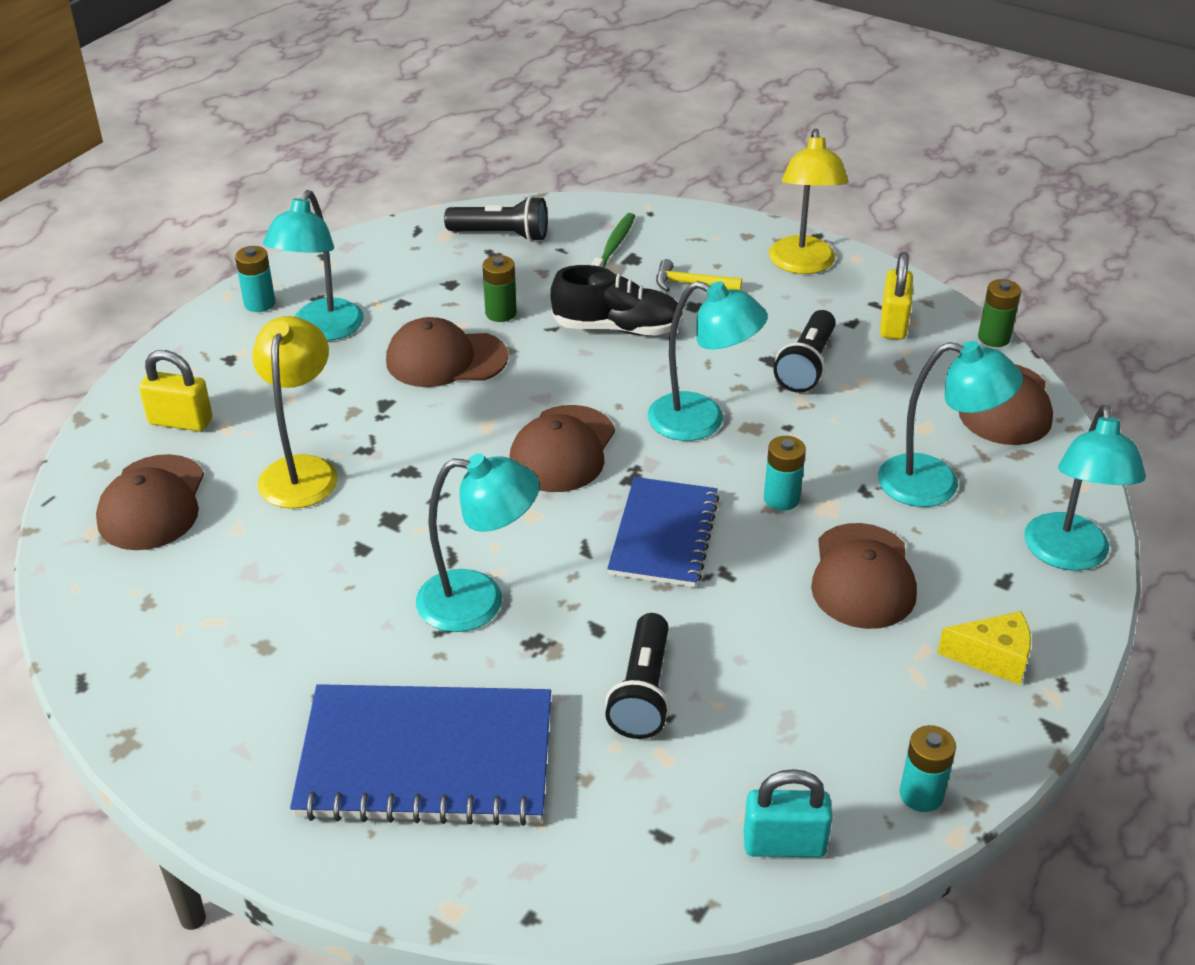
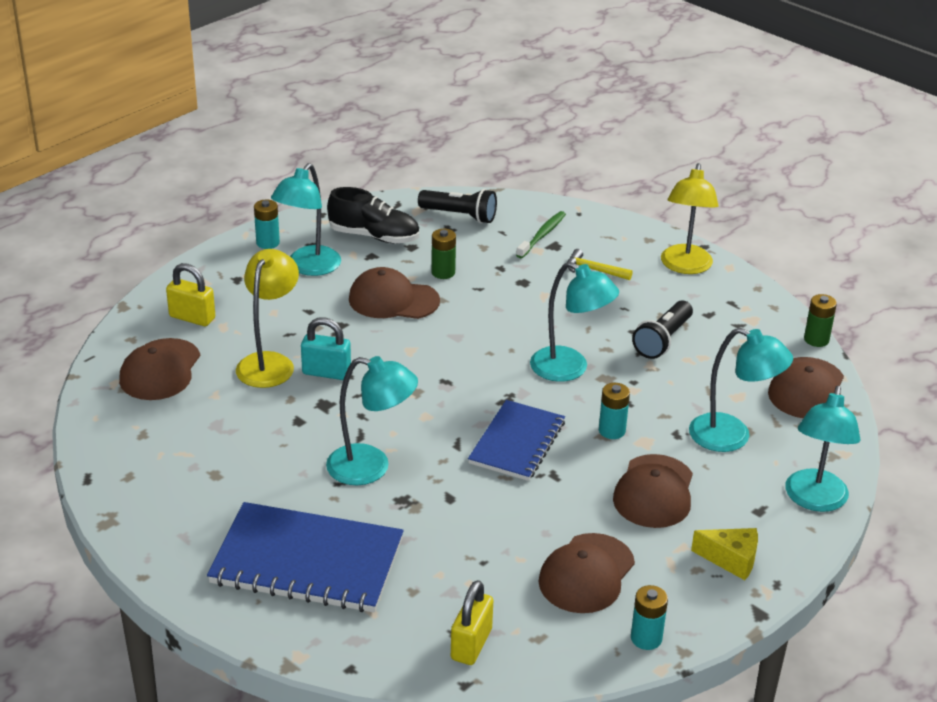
camera: 10 degrees right, 5 degrees down
brown cap [509,405,615,492] -> brown cap moved to [538,533,635,613]
black shoe [550,265,684,336] -> black shoe moved to [327,187,419,243]
black flashlight [605,613,670,739] -> none
turquoise padlock [744,769,833,857] -> turquoise padlock moved to [301,317,351,380]
yellow padlock [880,252,913,340] -> yellow padlock moved to [451,580,493,665]

